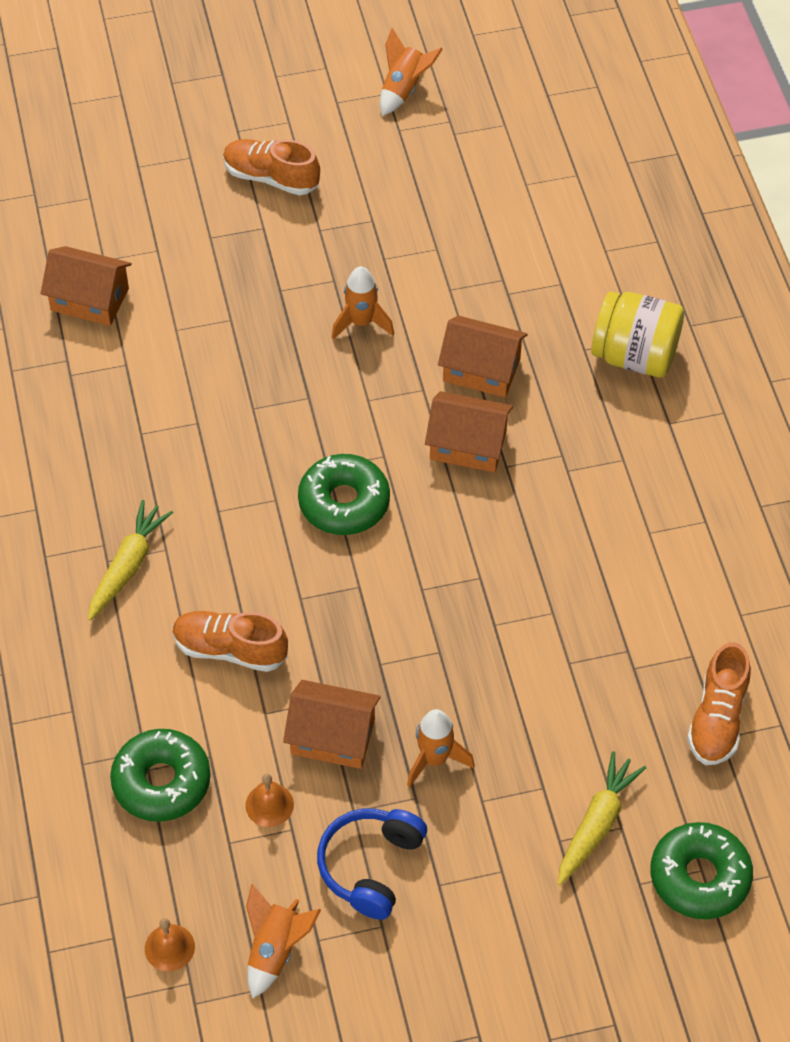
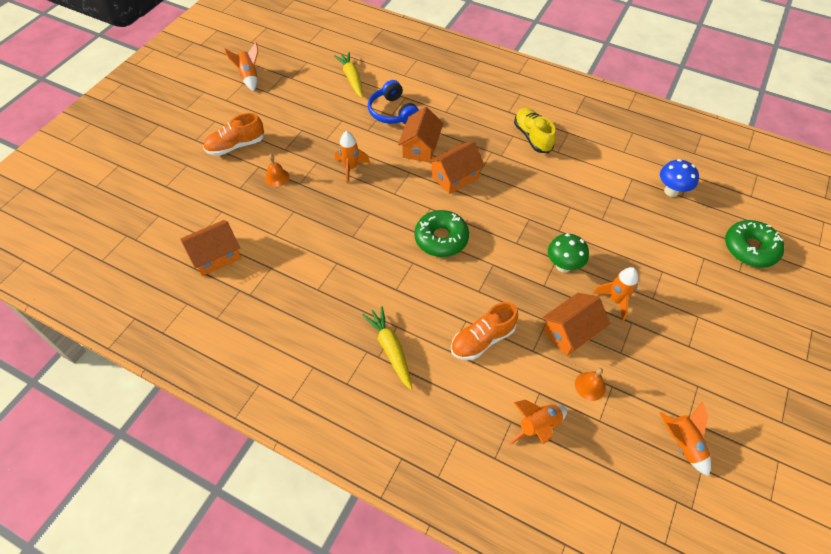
camera: 50 degrees left, 0 degrees up
green donut [110,729,211,822] -> orange rocket [509,400,567,444]
orange bell [145,918,195,971] -> orange bell moved to [265,154,289,187]
blue headphones [317,809,427,920] -> blue headphones moved to [368,80,419,124]
orange house [438,315,528,398] -> orange house turned 45 degrees counterclockwise [398,107,443,163]
yellow carrot [558,751,646,886] -> yellow carrot moved to [334,52,363,98]
yellow jar [591,291,684,377] -> none
orange shoe [687,642,751,765] -> blue mushroom [660,159,699,197]
none -> yellow shoe [514,108,556,153]
none -> green mushroom [548,233,589,273]

